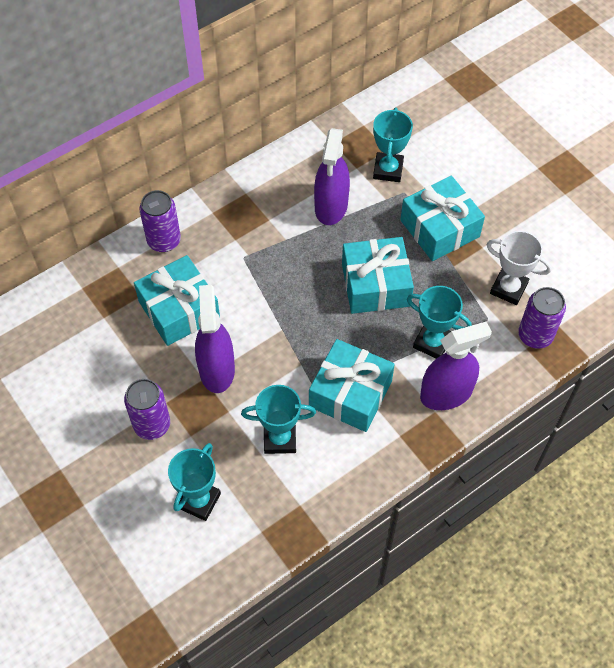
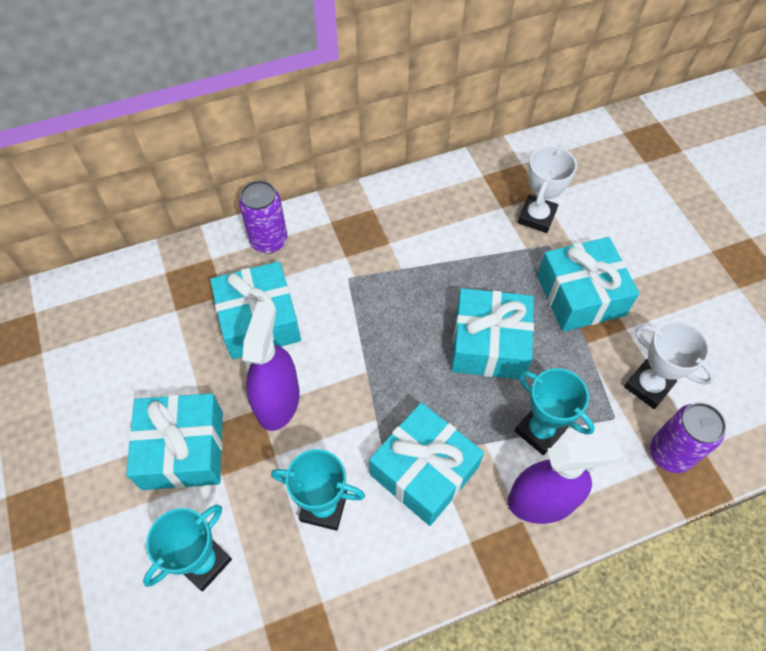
camera: 15 degrees right, 0 degrees up
purple can [124,379,170,440] -> turquoise gift [126,393,223,490]
purple spray bottle [314,128,350,225] -> none
turquoise trophy [373,108,413,182] -> white trophy [517,145,577,233]

